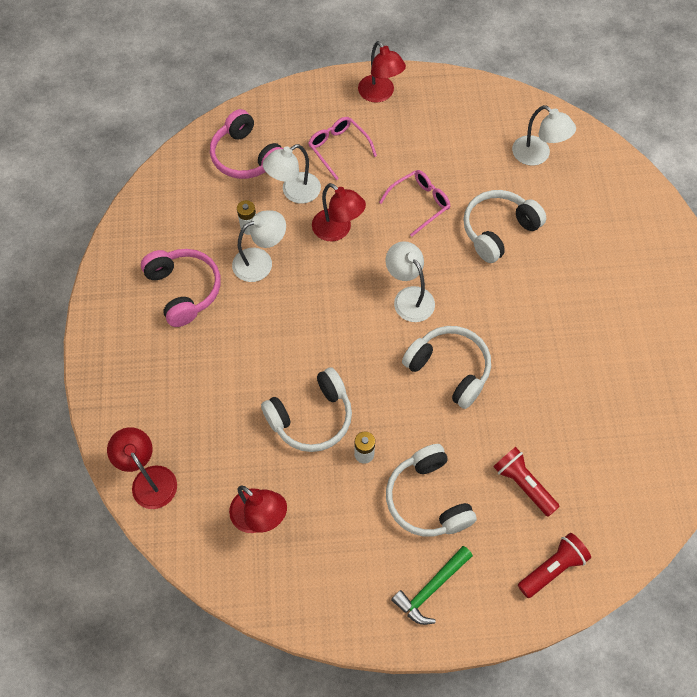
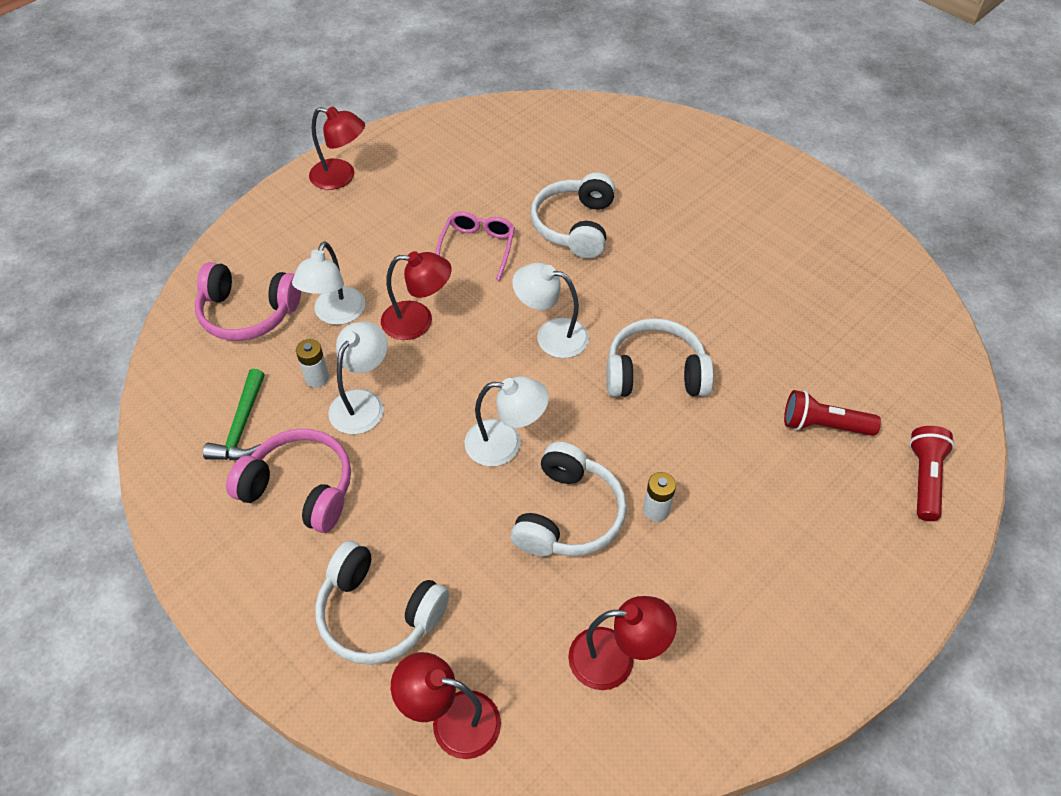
camera: 40 degrees left, 10 degrees down
pink glasses [308,117,377,180] -> none
white headphones [386,444,477,537] -> white headphones moved to [315,541,449,665]
green hammer [391,546,473,625] -> green hammer moved to [203,369,265,460]
white lamp [512,105,576,166] -> white lamp moved to [465,376,549,467]

